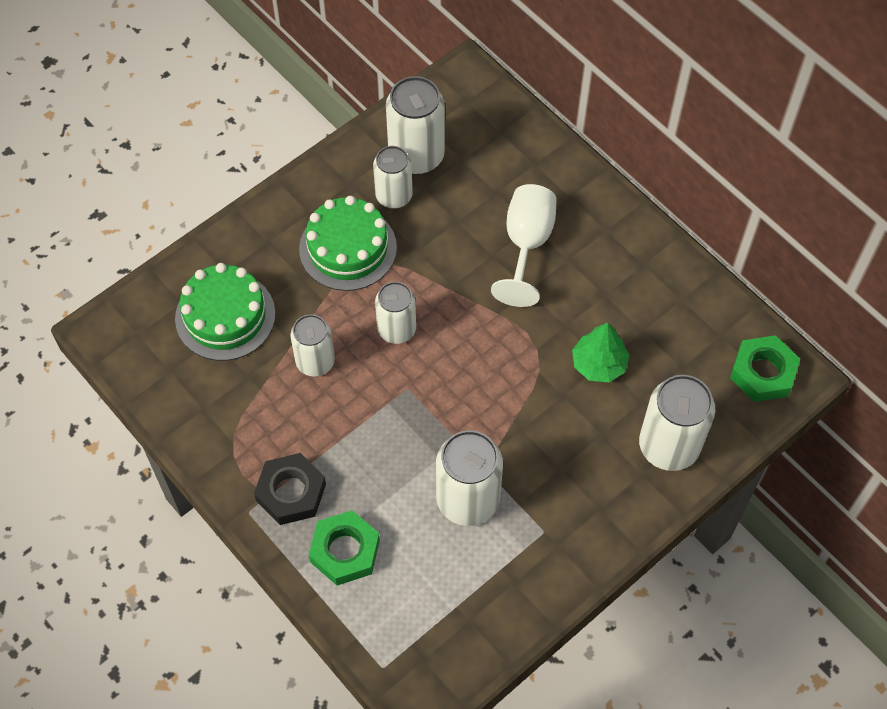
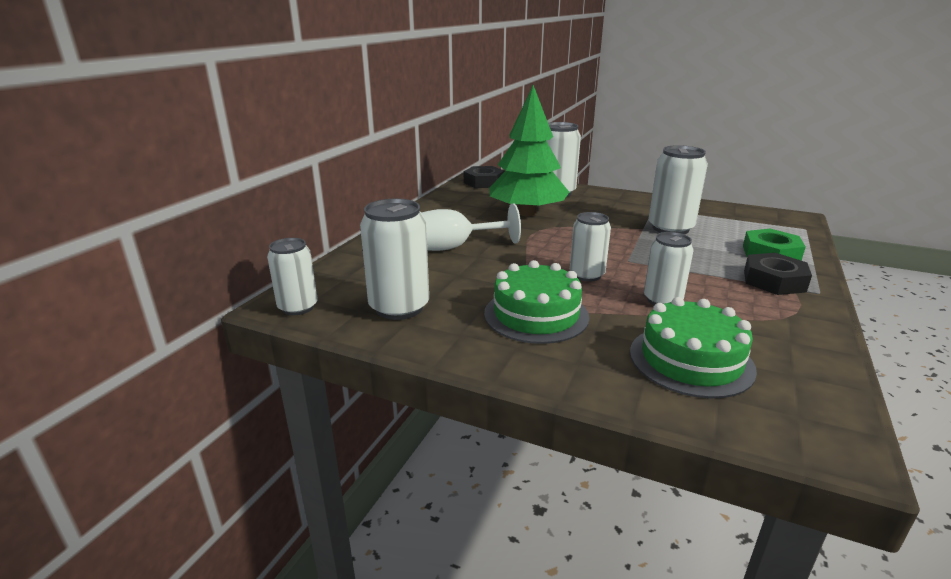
camera: 115 degrees left, 35 degrees down
white can [373,146,413,209] -> white can moved to [267,238,318,315]
green tree [572,323,629,382] -> green tree [489,85,569,217], size x2.01
green nut [730,335,800,402] -> black nut [464,166,504,188]

